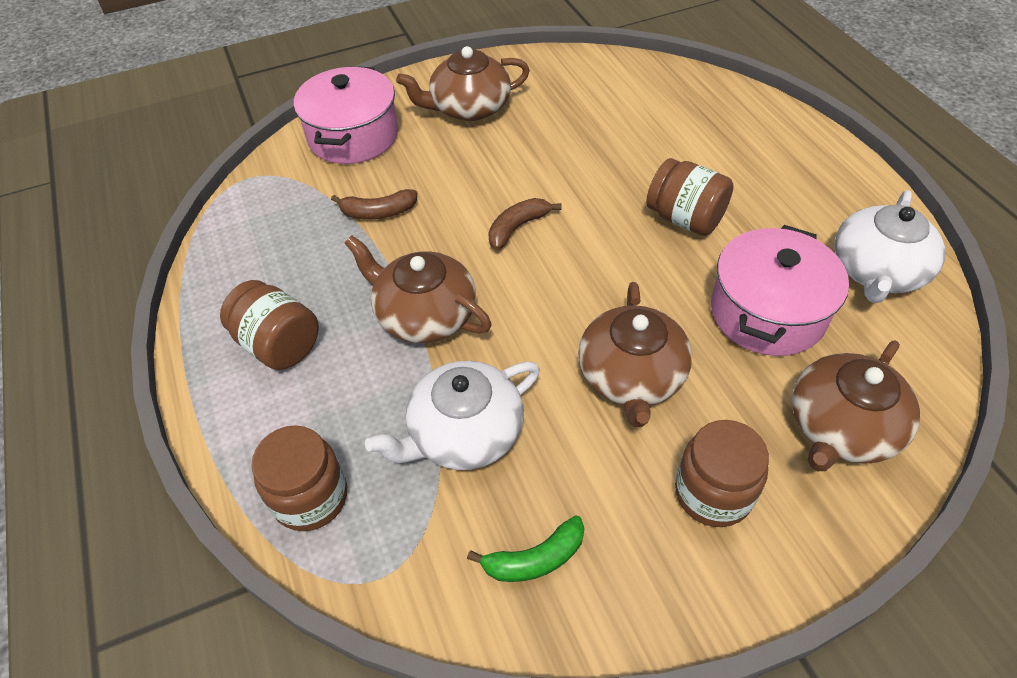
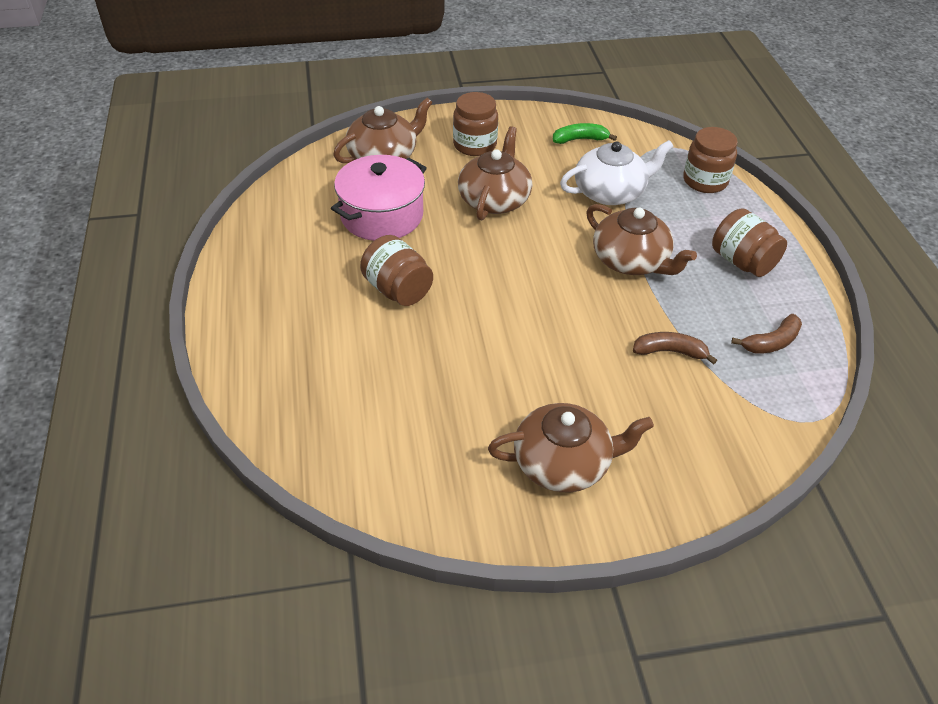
camera: 170 degrees left, 5 degrees down
pink pot [294,66,398,164] -> none
brown banana [488,198,562,250] -> brown banana moved to [731,314,802,354]
white teapot [834,190,945,303] -> none

